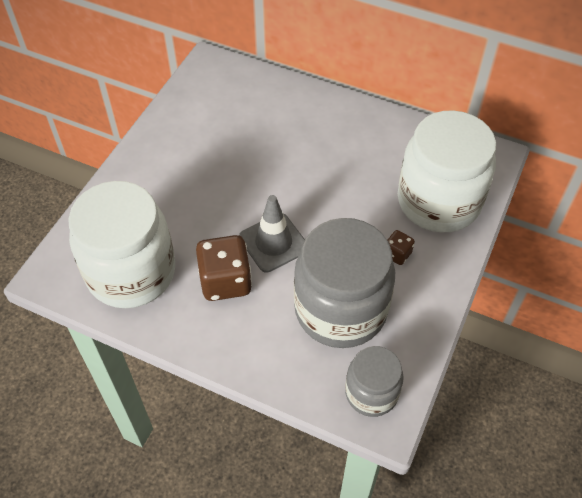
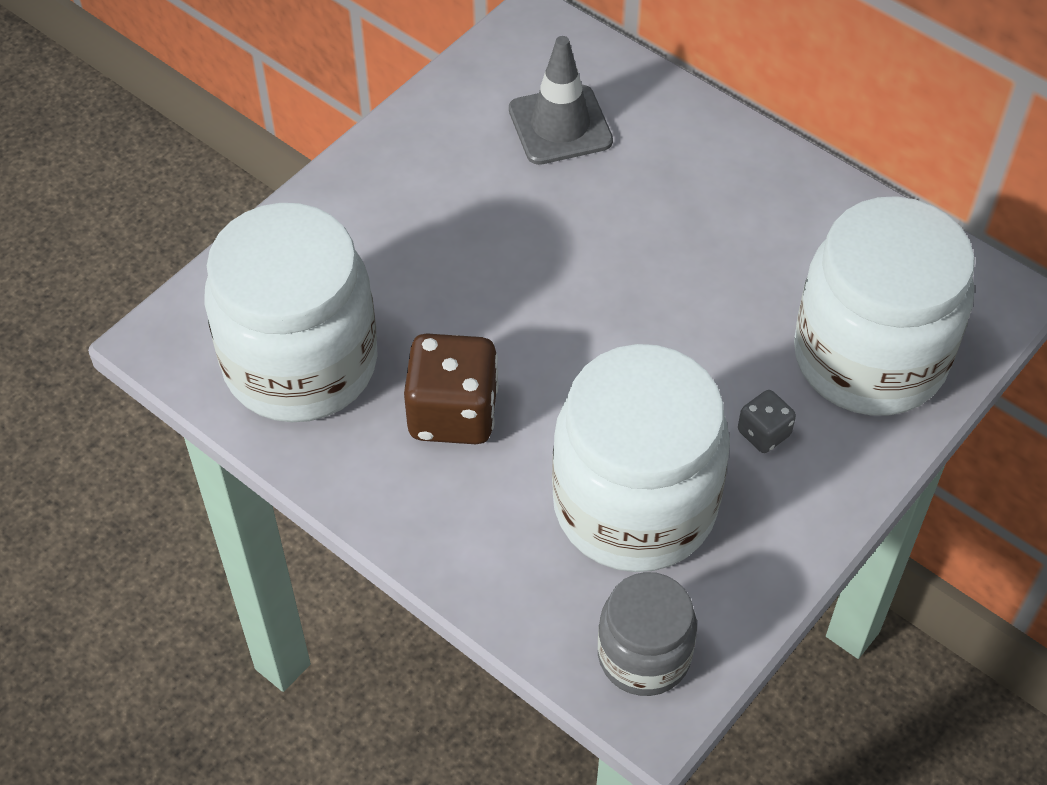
camera: 15 degrees right, 0 degrees up
grey traffic cone [239,195,305,272] -> grey traffic cone moved to [509,36,613,165]
grey jar [294,218,395,348] -> white jar [552,344,730,572]
brown dice [387,230,415,265] -> grey dice [738,390,796,453]

